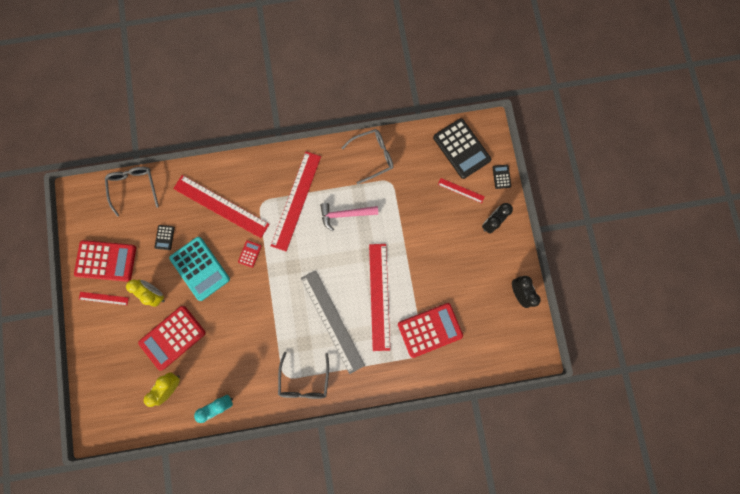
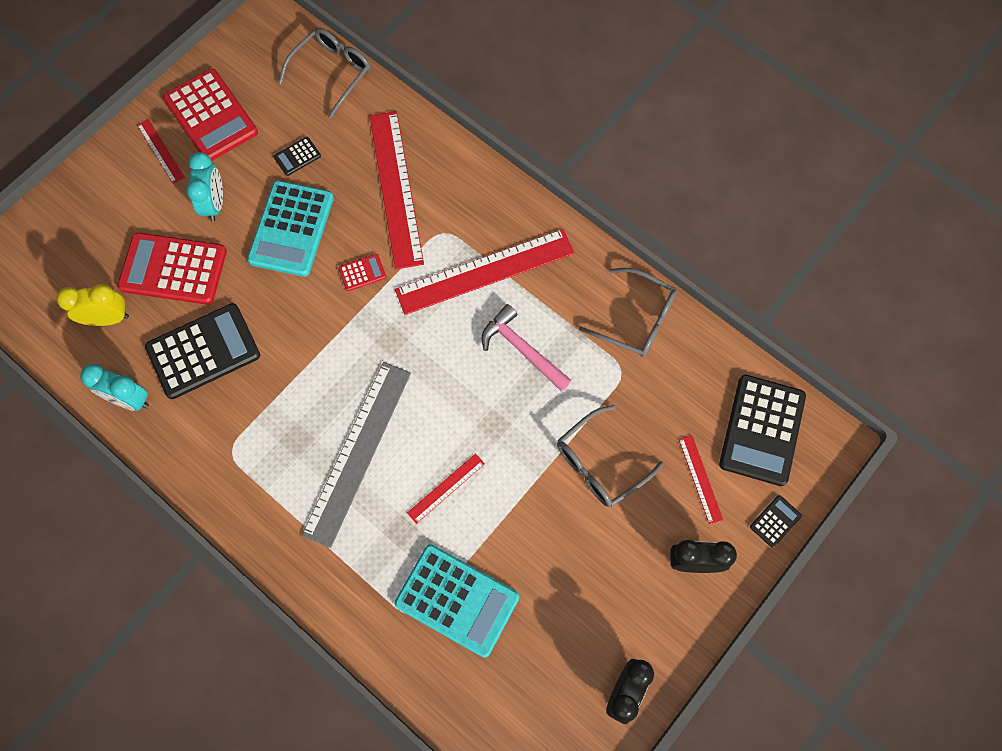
camera: 50 degrees right, 10 degrees down
yellow clock [126,280,165,307] -> turquoise clock [186,152,223,222]
grey glasses [278,352,329,399] -> grey glasses moved to [557,405,664,507]
red ruler [369,244,390,351] -> red ruler [407,453,485,524], size x0.46
red calculator [398,303,463,358] -> turquoise calculator [395,544,519,658]
none -> black calculator [145,303,260,399]

